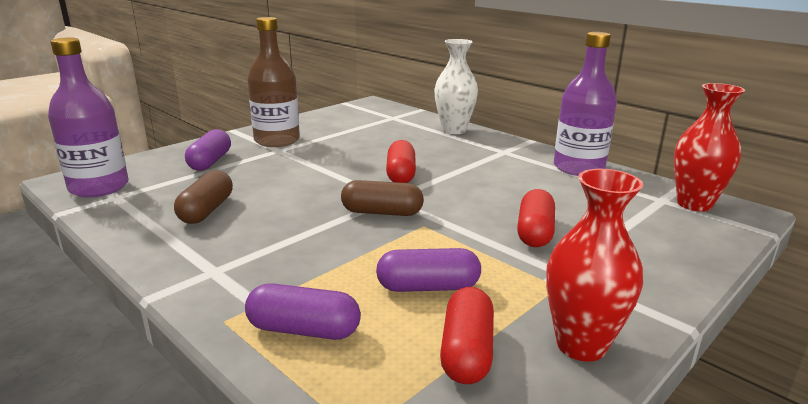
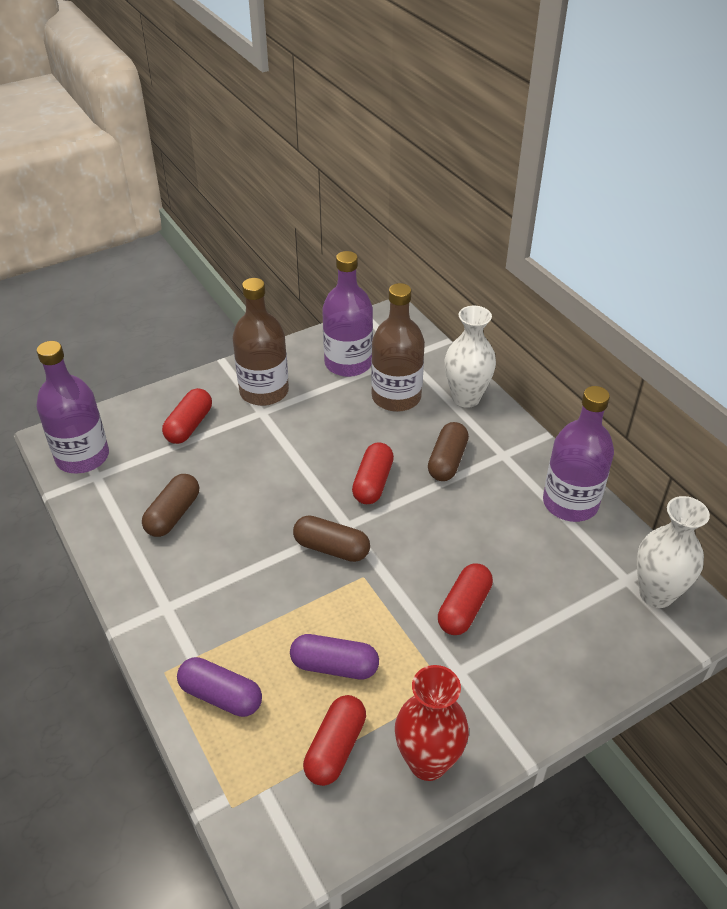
camera: 15 degrees right, 20 degrees up
purple capsule [185,129,231,171] -> red capsule [162,388,212,444]
red vase [674,83,745,212] -> white vase [637,496,710,608]
none -> purple bottle [322,251,373,377]
none -> brown bottle [371,283,425,412]
none -> brown capsule [428,422,469,481]

